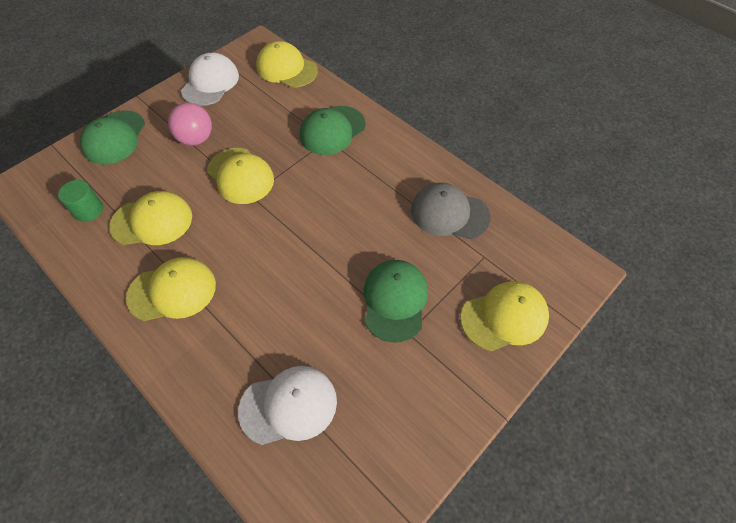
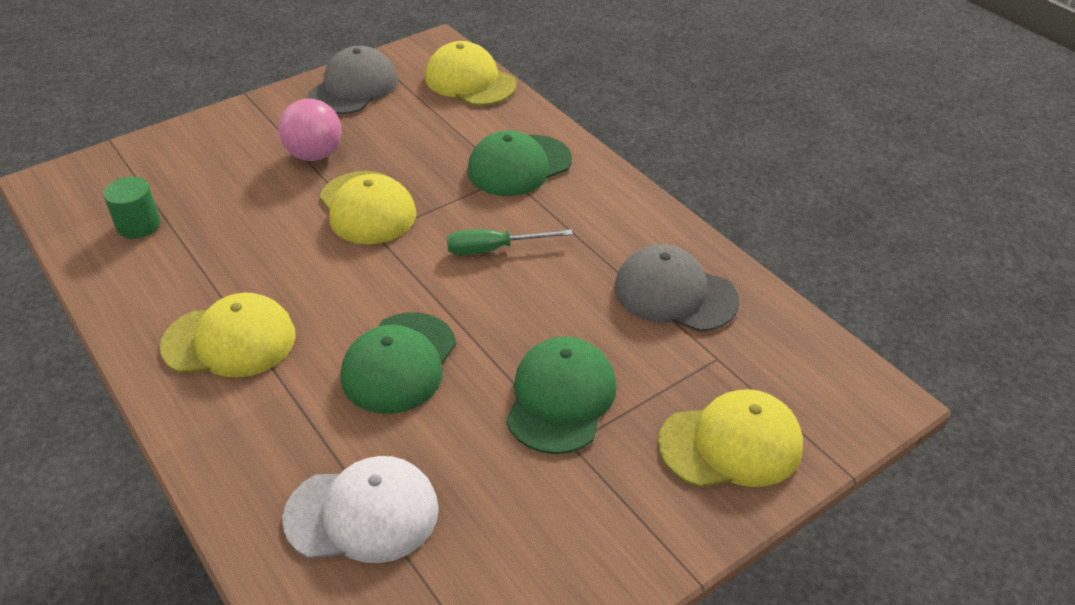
camera: 10 degrees right, 15 degrees down
green cap [80,110,145,165] -> green cap moved to [341,312,456,414]
yellow cap [109,191,192,245] -> none
white cap [181,53,239,106] -> grey cap [308,46,398,114]
none -> green screwdriver [447,229,573,255]

